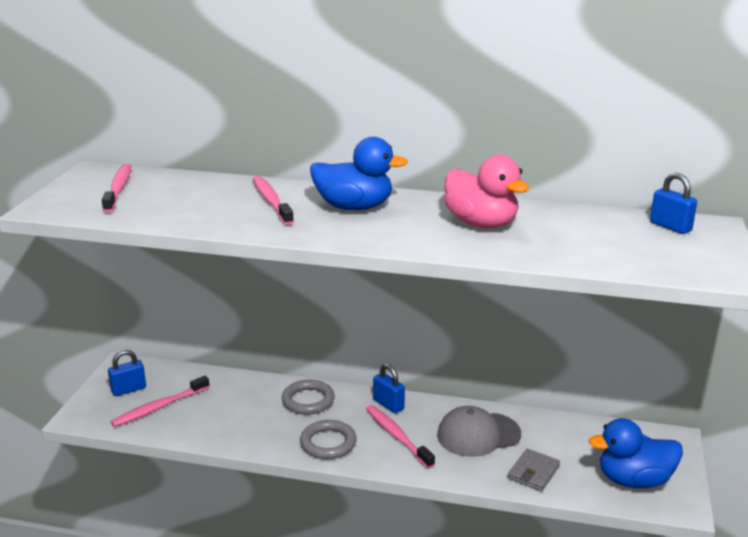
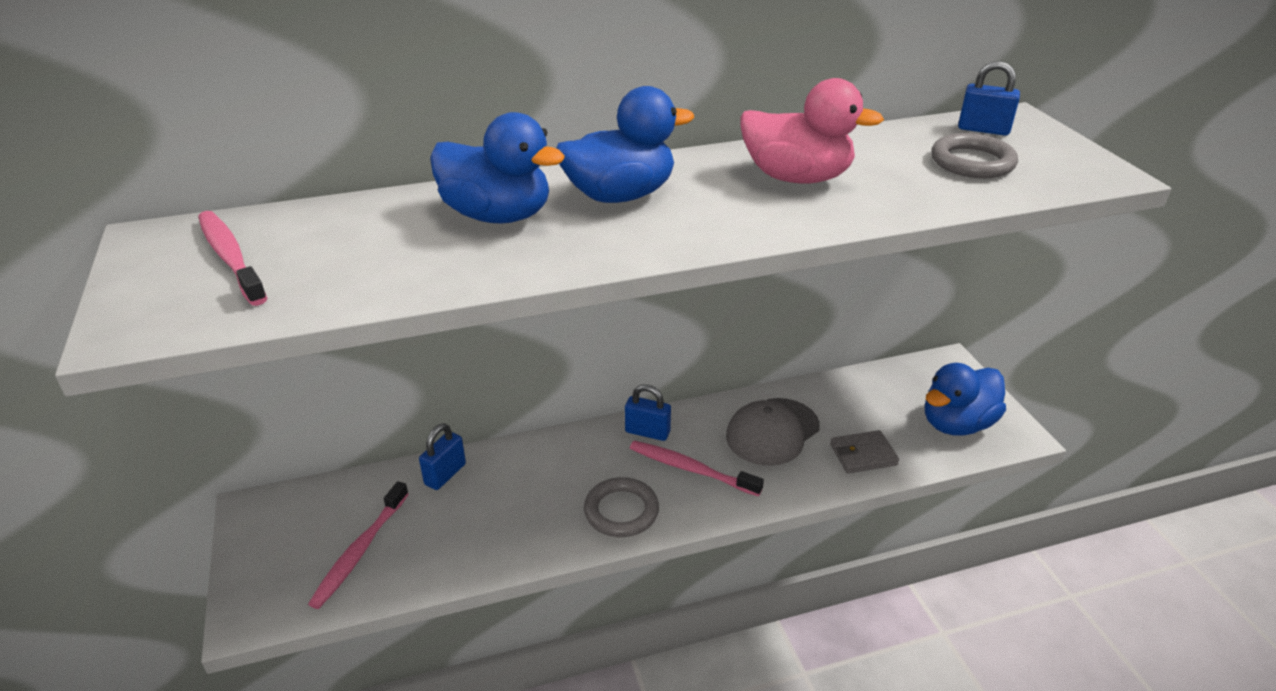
camera: 30 degrees left, 10 degrees up
blue padlock [108,350,146,396] -> blue padlock moved to [419,423,466,490]
pink toothbrush [253,176,294,225] -> blue duck [430,112,565,224]
grey ring [282,380,335,415] -> grey ring moved to [931,133,1018,178]
grey wallet [508,449,560,491] -> grey wallet turned 75 degrees clockwise [830,430,899,474]

